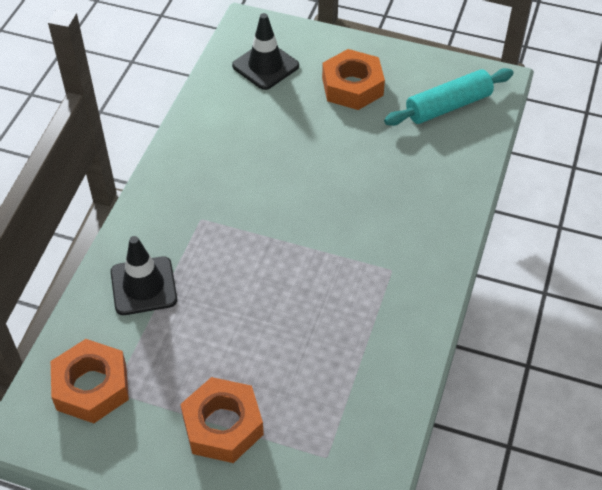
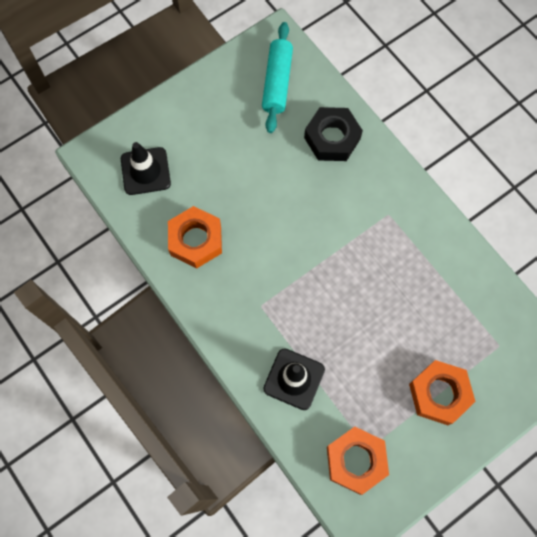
camera: 55 degrees left, 20 degrees up
orange nut [322,49,385,110] -> orange nut moved to [168,206,222,269]
none -> black nut [304,107,363,161]

